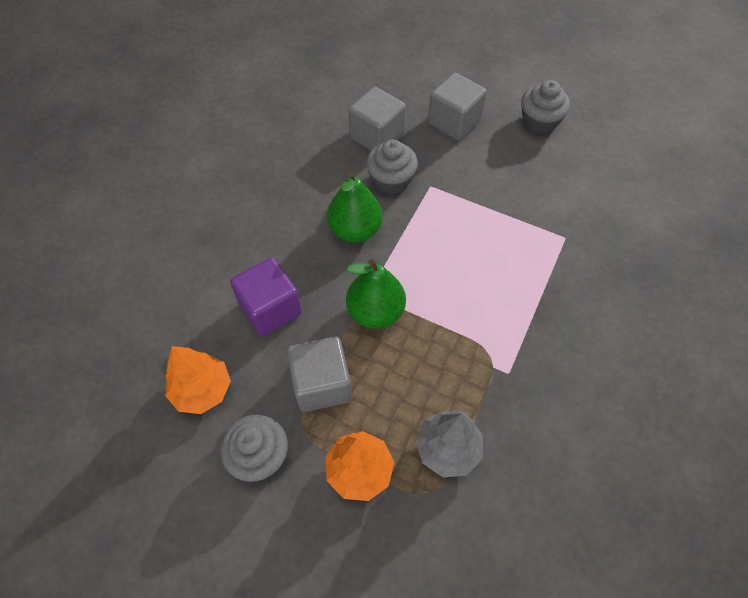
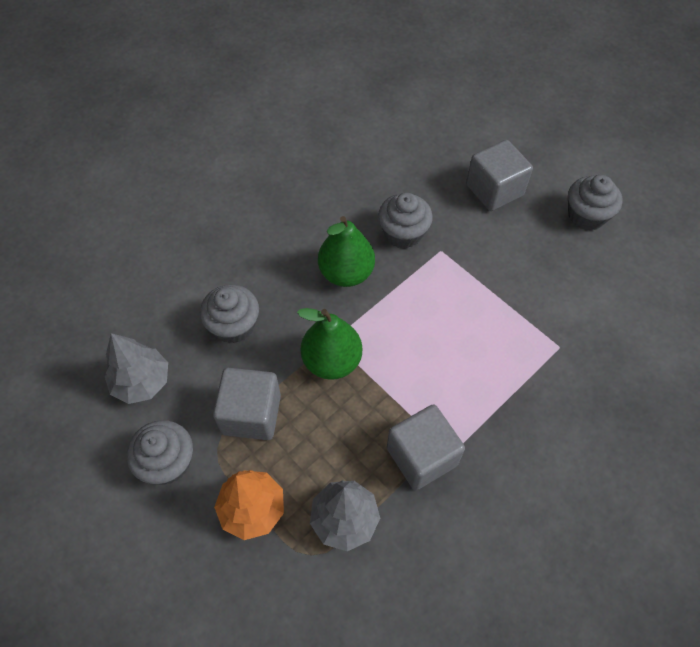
camera: 20 degrees right, 0 degrees up
orange tree [165,346,231,414] -> grey tree [105,333,168,404]
purple cube [230,257,302,336] -> grey cupcake [200,285,259,343]
grey cube [348,86,406,150] -> grey cube moved to [387,404,465,490]

